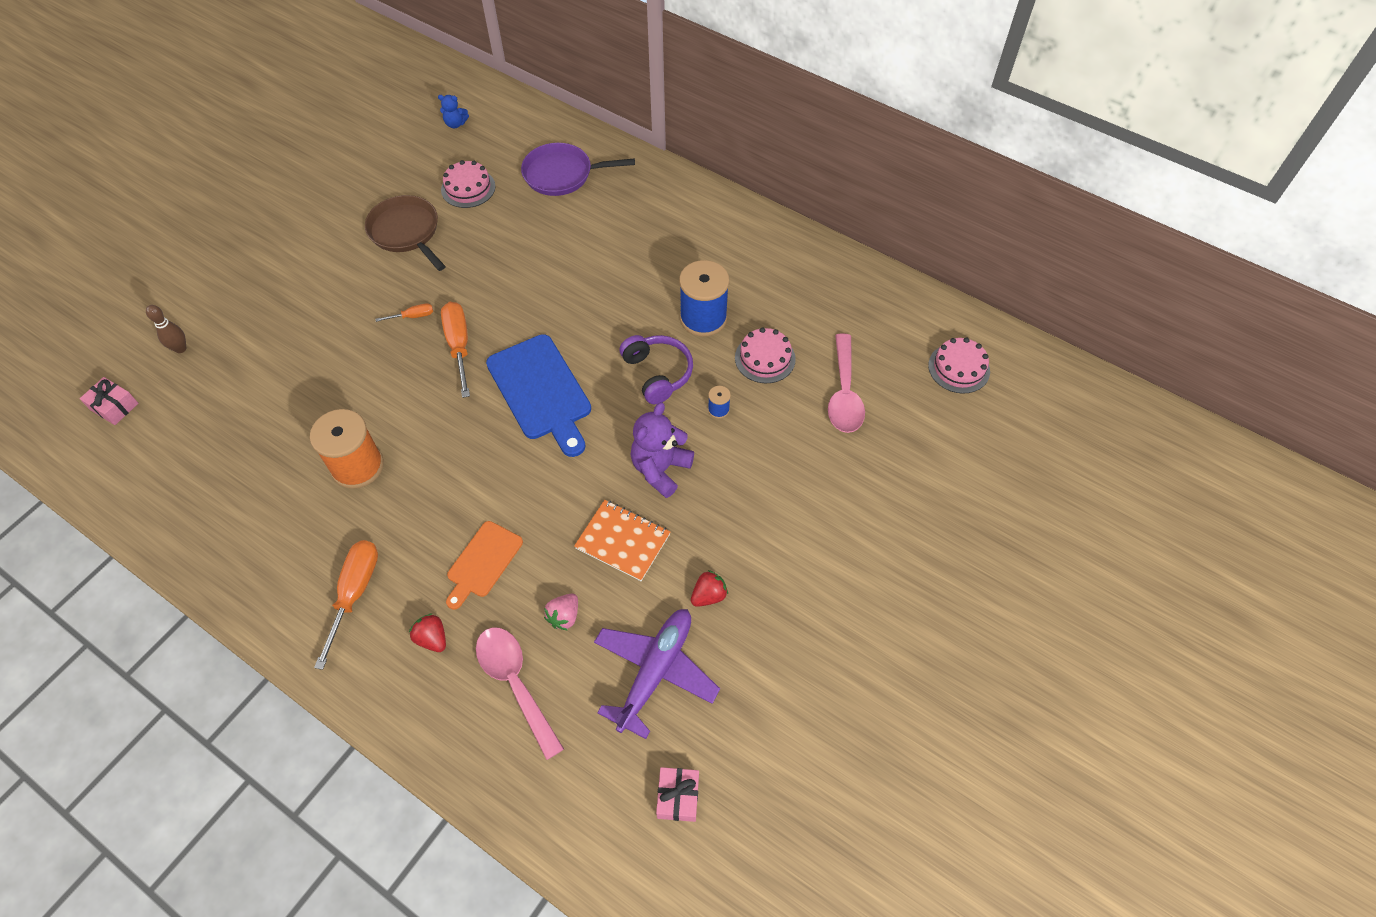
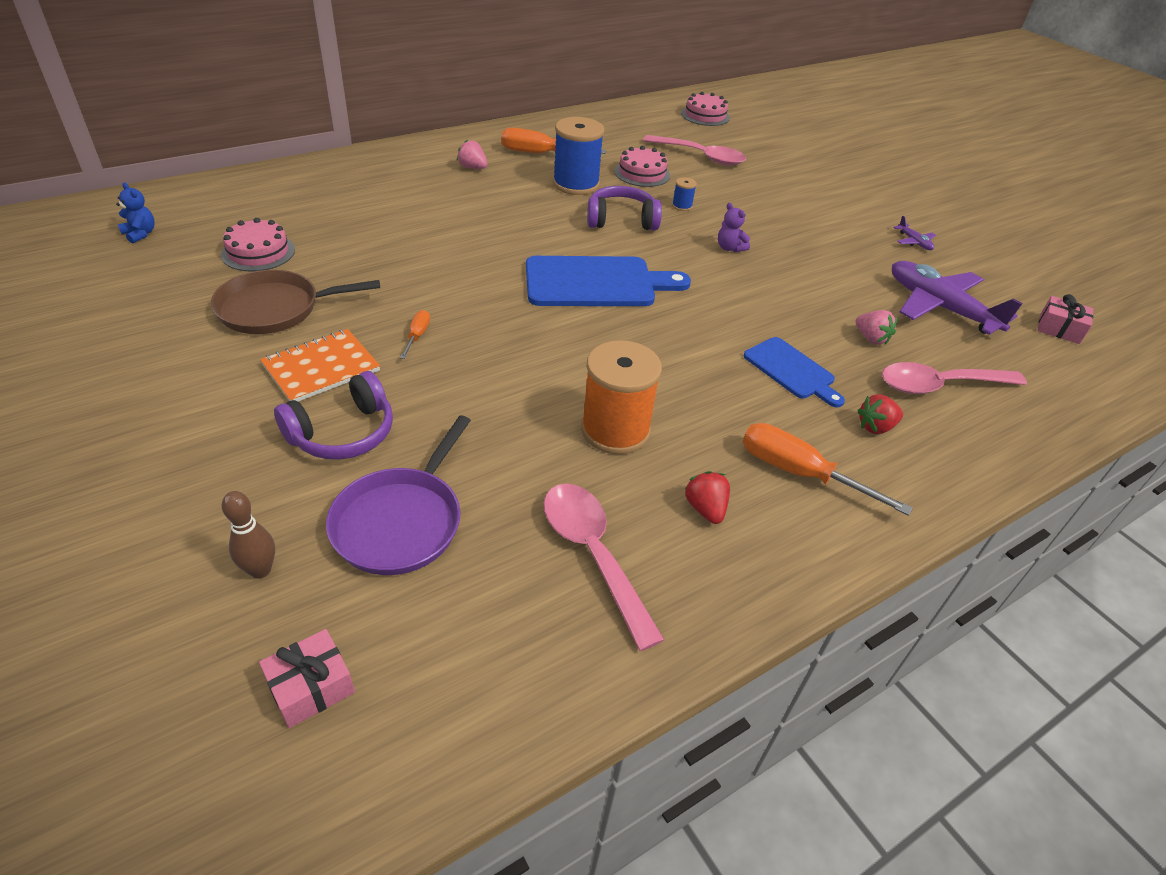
camera: 70 degrees left, 15 degrees down
blue teddy bear [438,95,469,128] -> blue teddy bear turned 75 degrees counterclockwise [116,182,155,244]
orange screwdriver [441,302,470,398] -> orange screwdriver moved to [501,128,607,154]
orange cutting board [446,521,523,610] -> blue cutting board [744,337,845,407]
purple pan [521,143,635,196] -> purple pan moved to [326,415,471,575]
orange notebook [574,500,670,581] -> orange notebook moved to [260,329,380,402]
purple teddy bear [631,402,694,498] -> purple teddy bear [718,203,750,252], size x0.53
red strawberry [691,570,728,607] -> red strawberry moved to [685,471,730,524]
none -> purple headphones [274,371,393,460]
none -> pink strawberry [457,139,488,169]
none -> pink spoon [544,483,664,651]
none -> purple plane [893,216,936,250]

